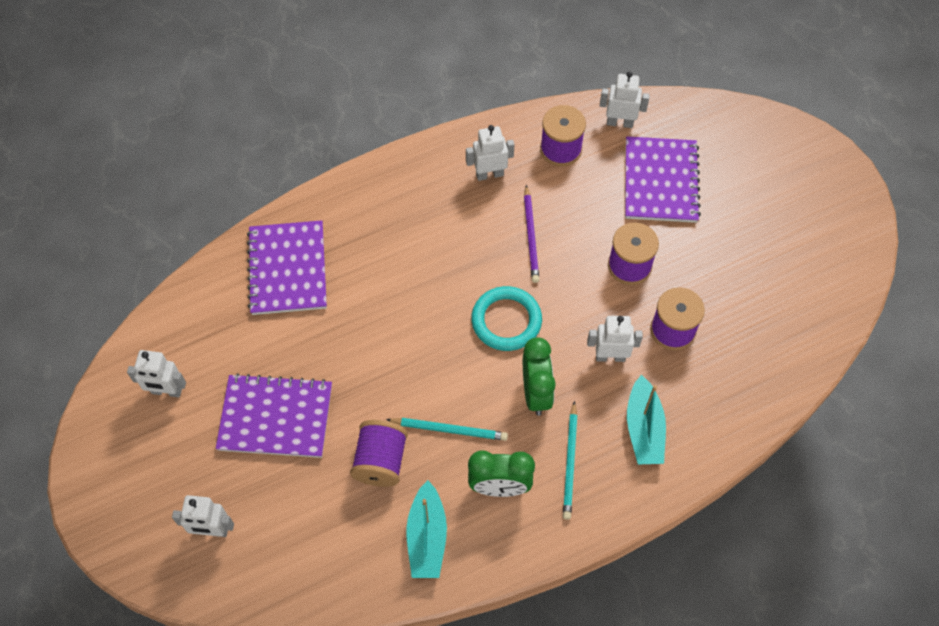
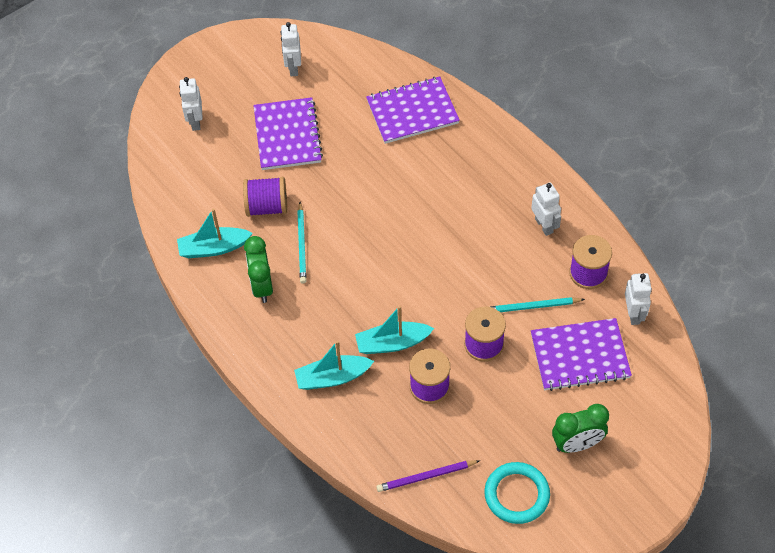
camera: 80 degrees right, 5 degrees down
turquoise ring [471,286,542,351] -> turquoise ring moved to [484,462,550,524]
green clock [523,337,556,416] -> green clock moved to [552,404,609,453]
purple pencil [524,185,539,283] -> purple pencil moved to [377,460,480,492]
turquoise pencil [563,401,578,520] -> turquoise pencil moved to [491,297,585,312]
white robot [587,316,643,362] -> turquoise boat [355,306,434,354]

